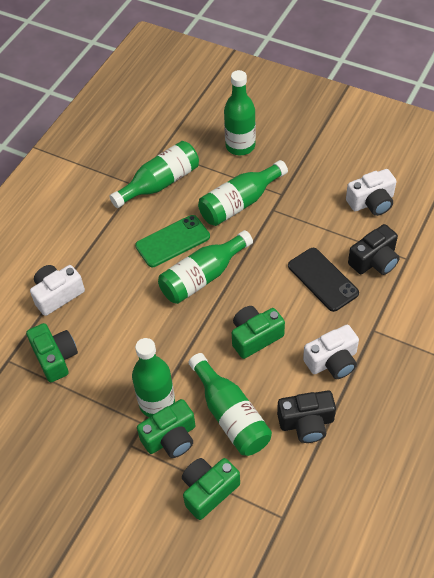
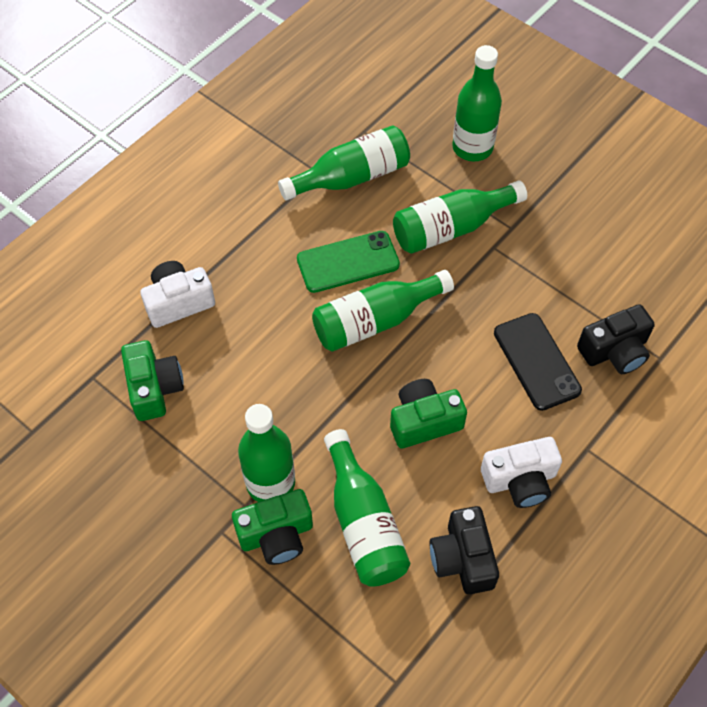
camera: 10 degrees right, 5 degrees up
green camera [182,458,240,520] -> none
black camera [277,390,336,443] -> black camera turned 75 degrees clockwise [430,506,499,594]
white camera [346,169,397,216] -> none

